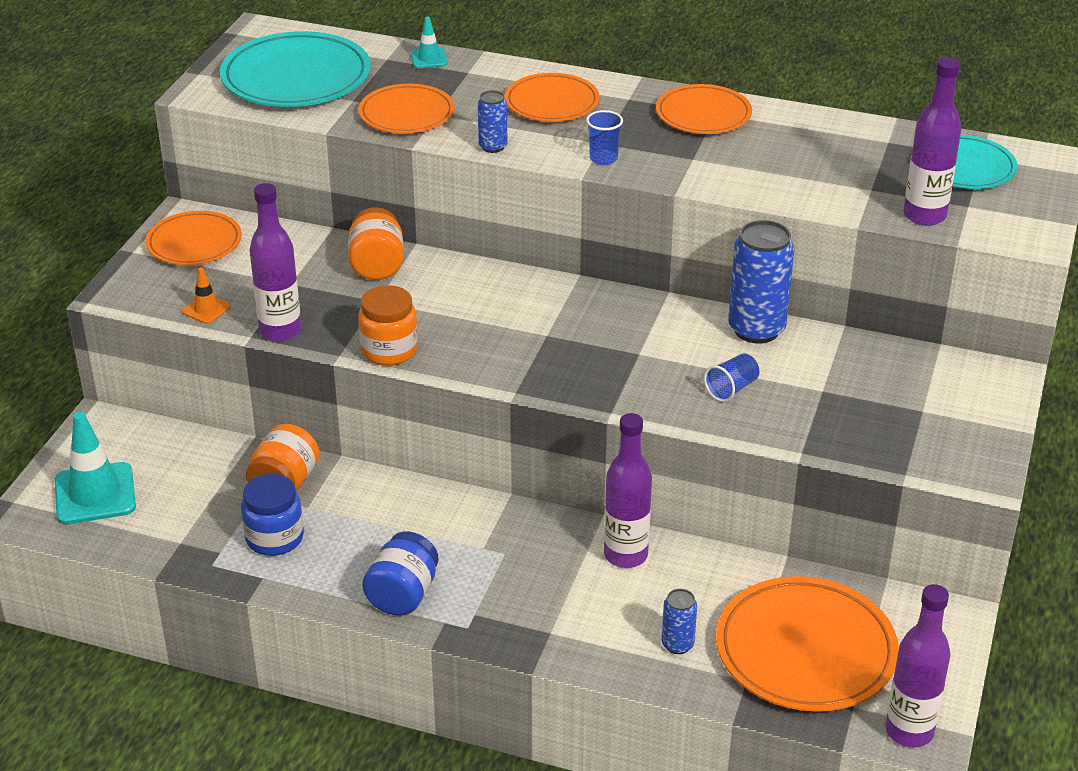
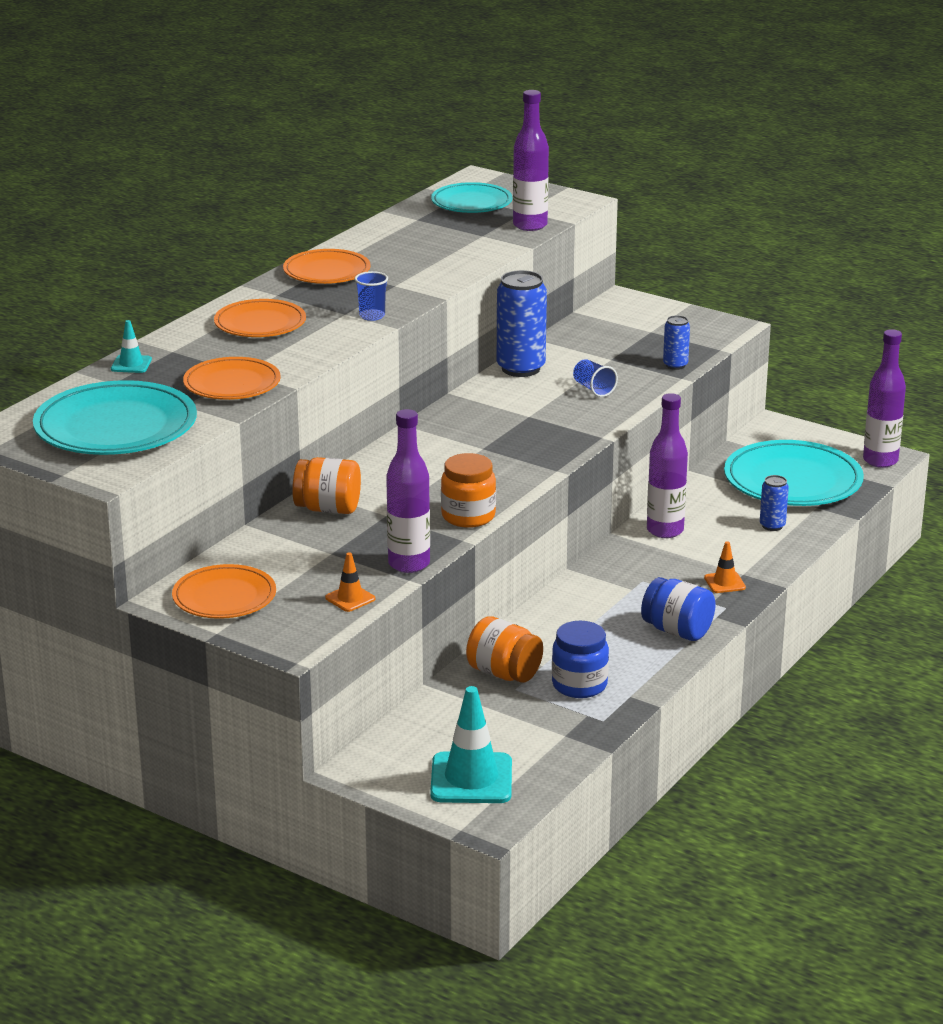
camera: 75 degrees left, 10 degrees down
blue can [478,90,507,153] -> blue can moved to [663,315,690,370]
orange plate [716,576,899,712] -> turquoise plate [724,440,864,506]
none -> orange traffic cone [704,541,746,593]

